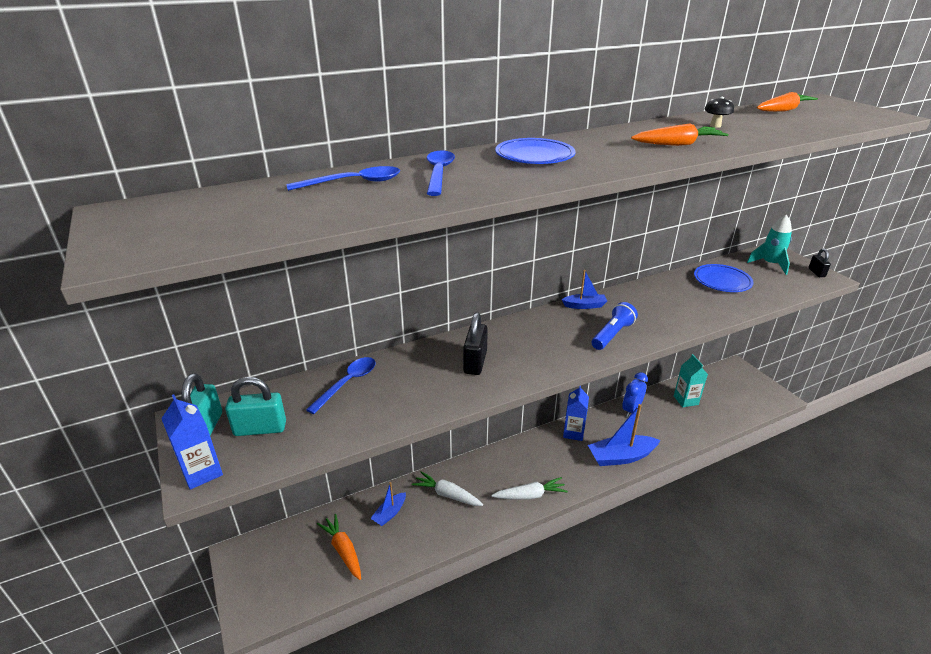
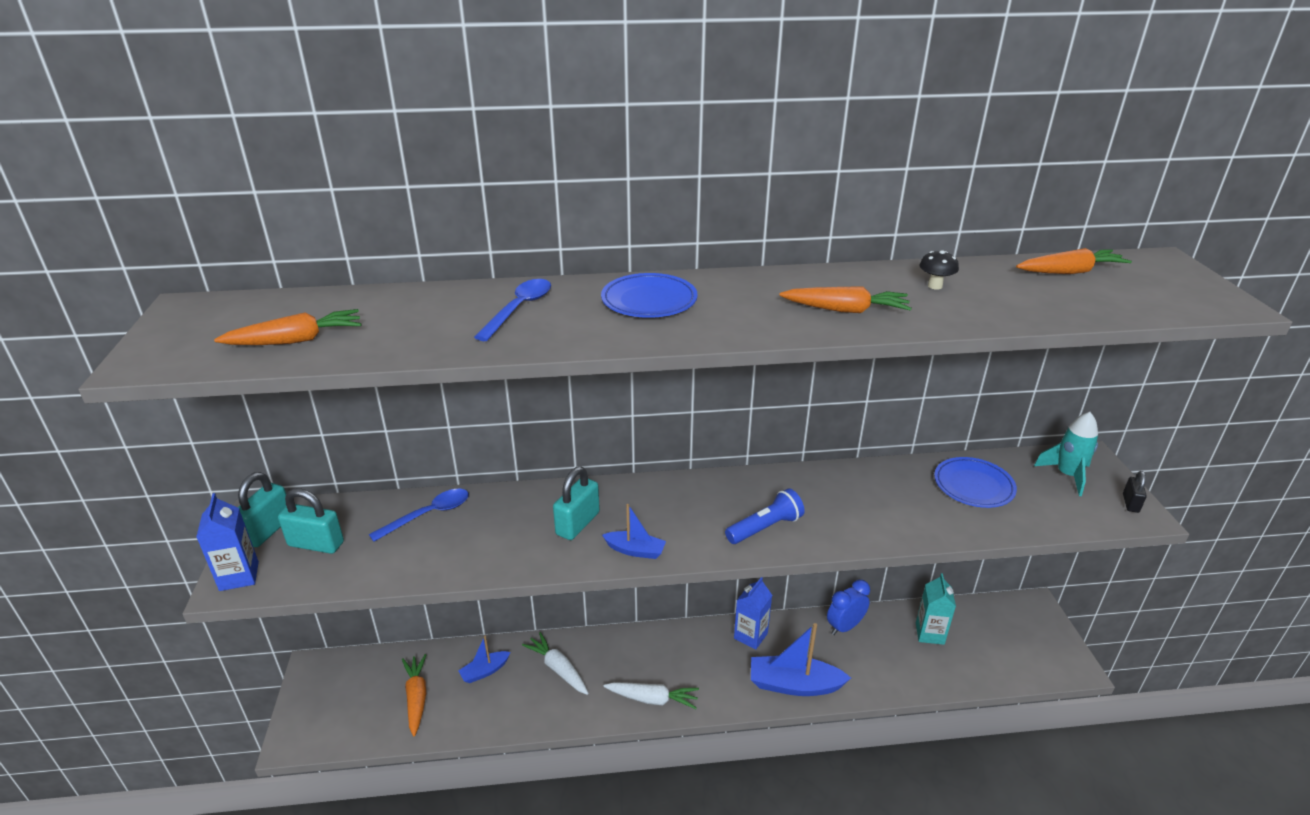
camera: 20 degrees right, 0 degrees up
blue spoon [286,166,400,191] -> none
black padlock [463,312,488,375] -> turquoise padlock [553,466,600,540]
blue boat [561,270,607,309] -> blue boat moved to [602,504,666,559]
none -> orange carrot [214,309,362,345]

